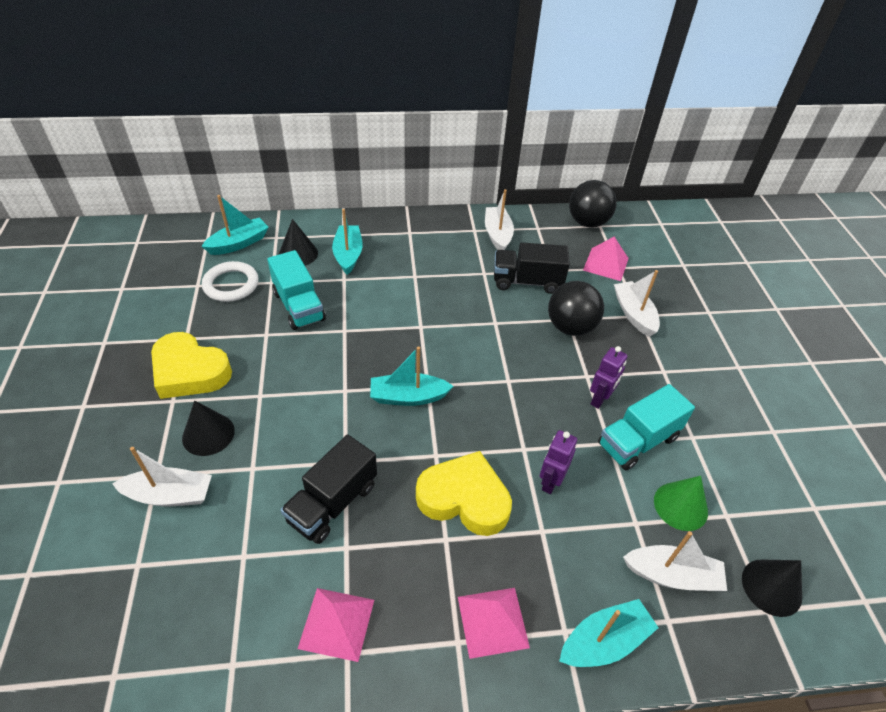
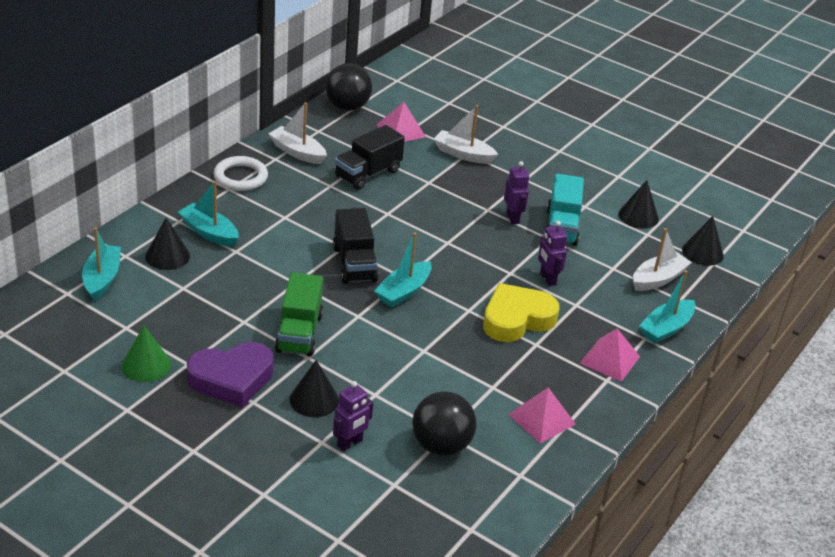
camera: 50 degrees left, 10 degrees down
white boat [112,447,212,506] -> purple robot [333,381,373,452]
yellow heart [151,332,232,399] -> purple heart [187,342,274,407]
white ring [202,261,259,302] -> white ring moved to [214,156,268,191]
turquoise truck [267,250,326,330] -> none
black truck [281,435,377,544] -> black truck moved to [333,208,379,284]
black ball [548,281,604,336] -> black ball moved to [412,391,477,456]
turquoise boat [559,599,659,667] -> turquoise boat turned 150 degrees counterclockwise [639,270,696,344]
green cone [654,476,708,531] -> green cone moved to [121,325,171,382]
none -> green truck [275,272,323,357]
none -> black cone [618,180,659,229]

